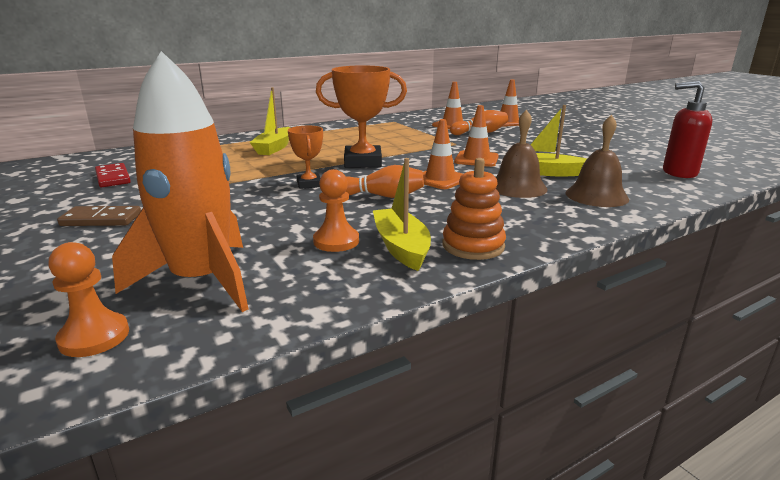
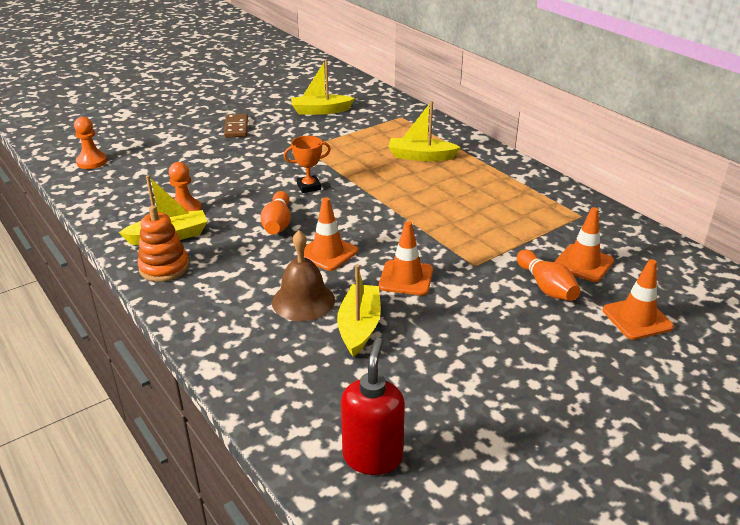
camera: 85 degrees right, 10 degrees up
red domino [95,163,131,187] -> yellow boat [291,59,355,115]
orange rocket [112,51,248,312] -> none
orange trophy [316,65,407,168] -> none
brown bell [566,115,629,207] -> none

